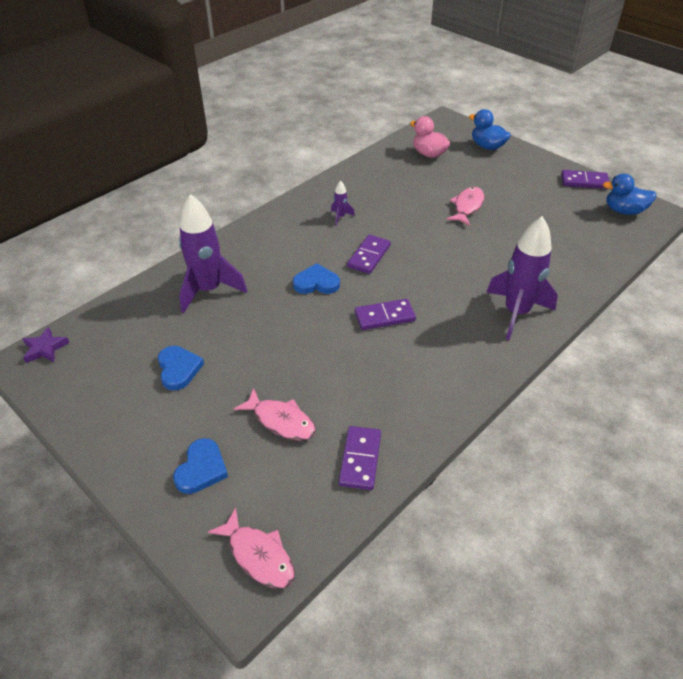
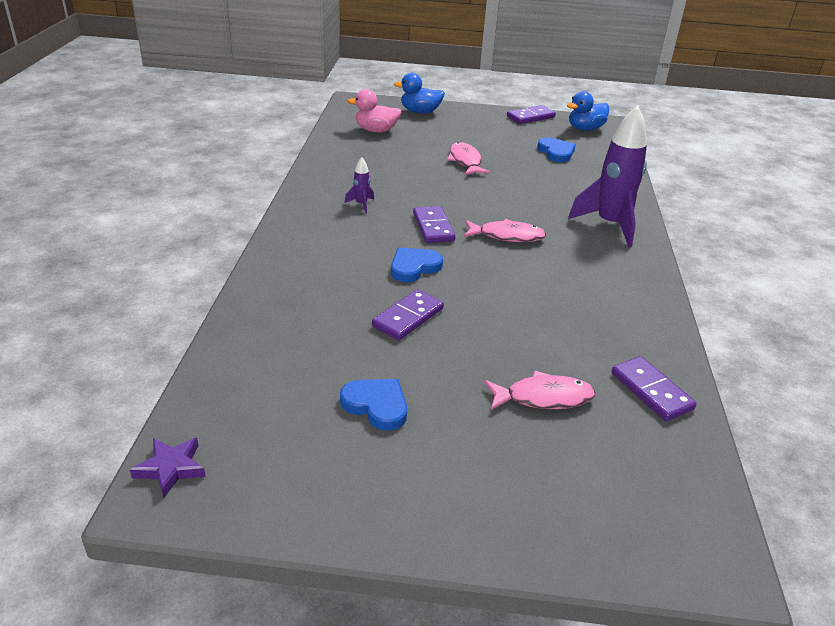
camera: 40 degrees left, 10 degrees down
blue heart [173,438,228,494] -> blue heart moved to [537,137,576,162]
purple rocket [179,194,247,313] -> none
pink fish [208,508,295,589] -> pink fish moved to [464,219,547,242]
purple domino [355,299,416,330] -> purple domino moved to [372,289,444,340]

